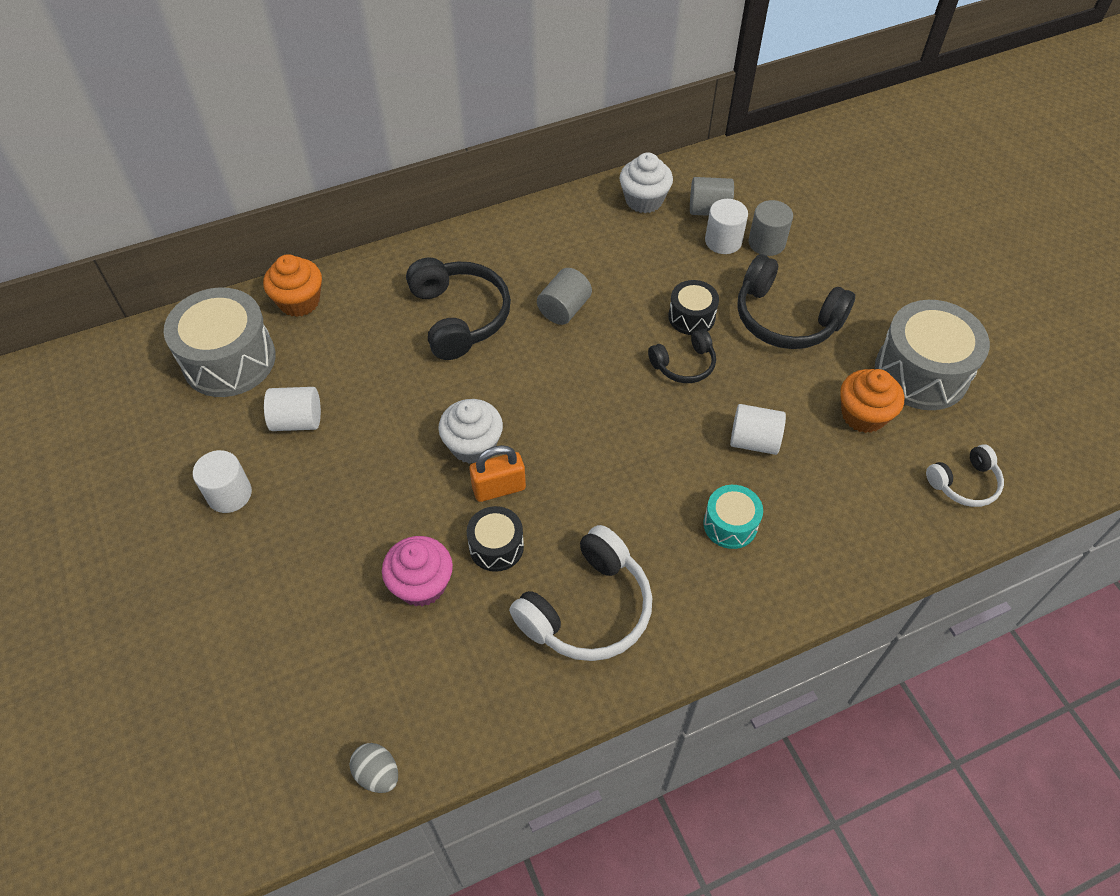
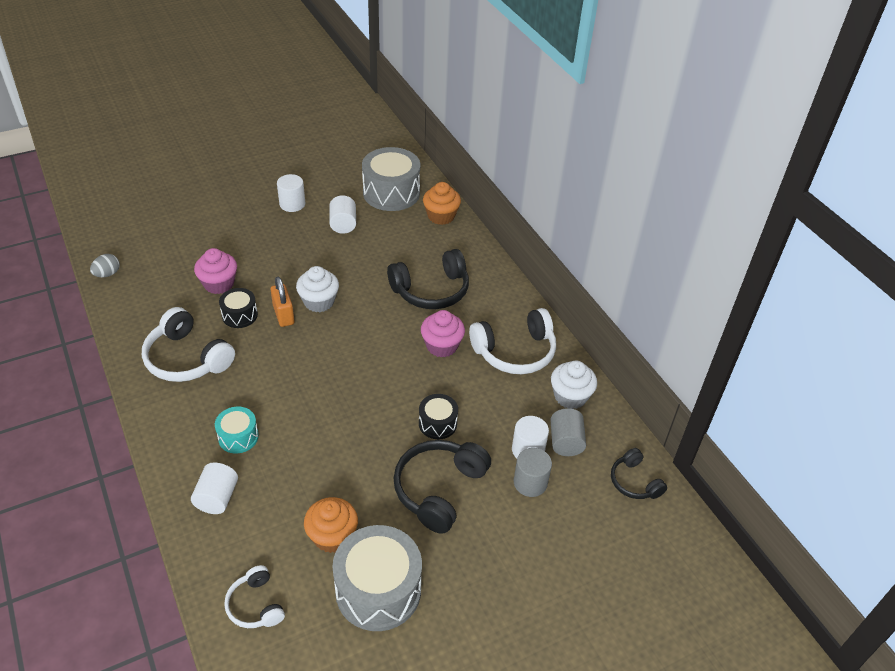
camera: 85 degrees right, 10 degrees down
grey cylinder [537,268,592,325] -> pink cupcake [421,310,465,358]
black headphones [648,329,716,383] -> black headphones moved to [611,448,667,499]
white cylinder [730,404,786,455] -> white cylinder moved to [191,462,238,514]
none -> white headphones [469,308,556,374]

